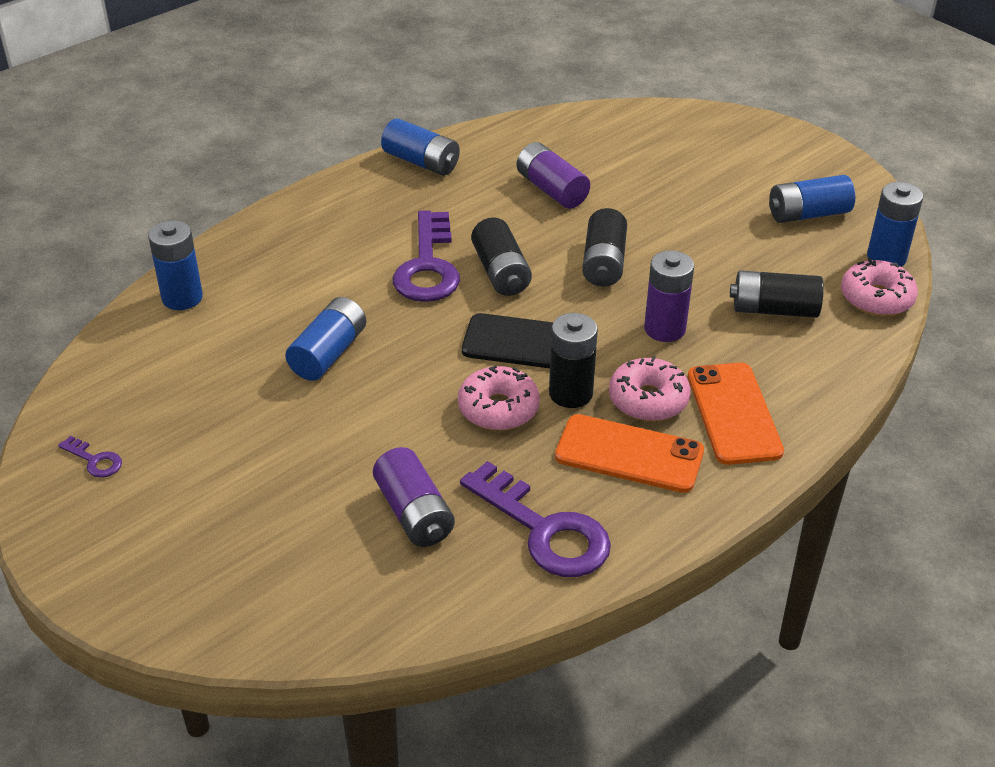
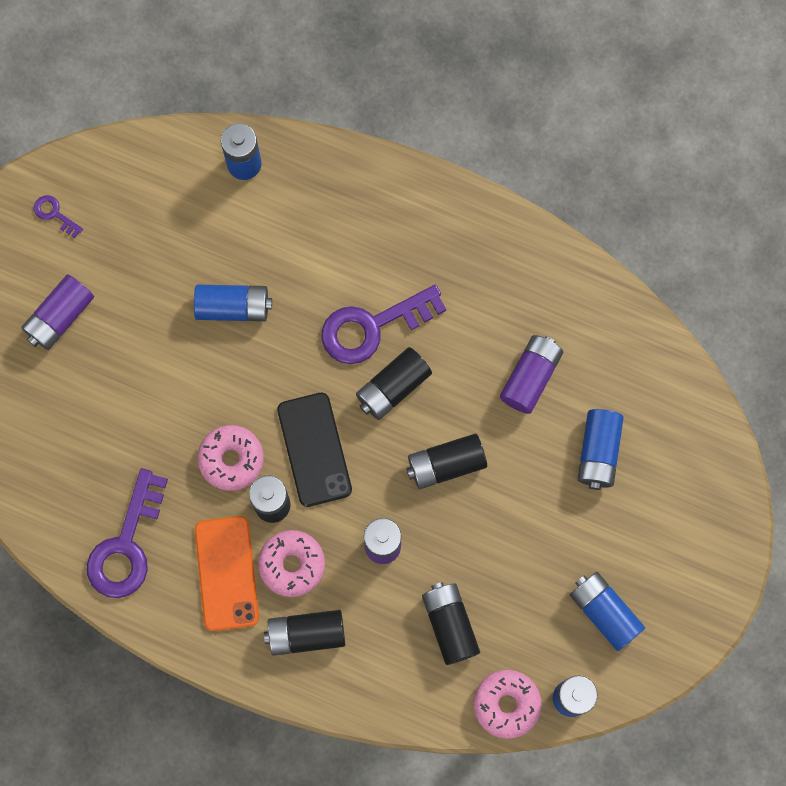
camera: 65 degrees right, 35 degrees up
purple key [58,436,122,478] -> purple key turned 120 degrees clockwise [34,195,83,238]
purple battery [373,447,455,547] -> purple battery moved to [21,274,94,350]
blue battery [381,118,460,175] -> blue battery moved to [578,409,624,490]
orange phone [688,362,784,465] -> black battery [264,610,345,656]

